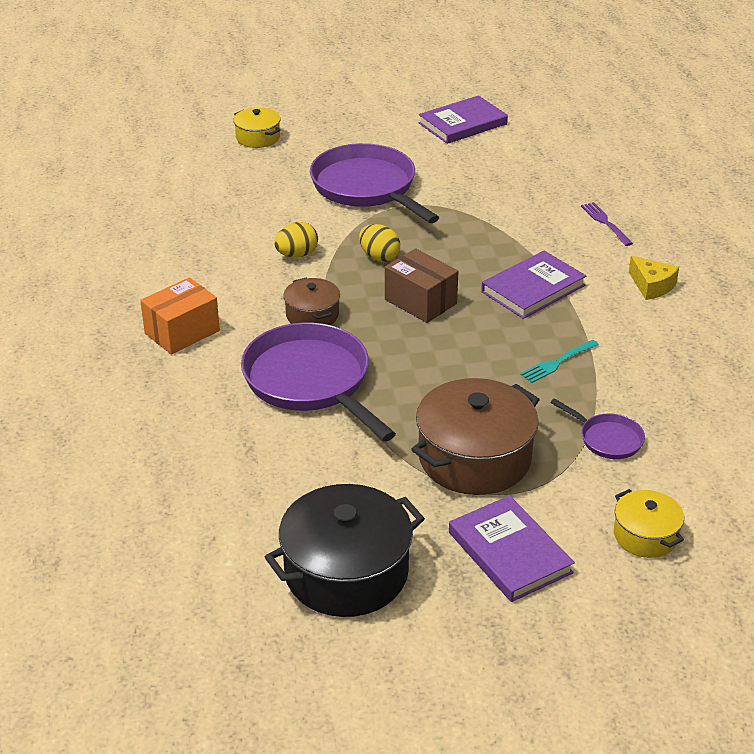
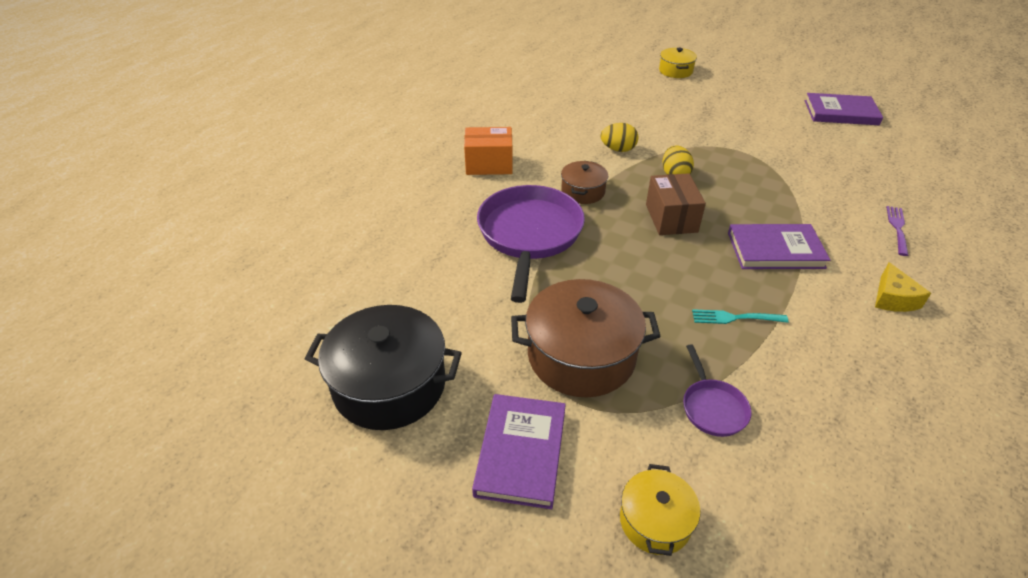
camera: 40 degrees right, 5 degrees up
purple pan [310,143,440,223] -> none

